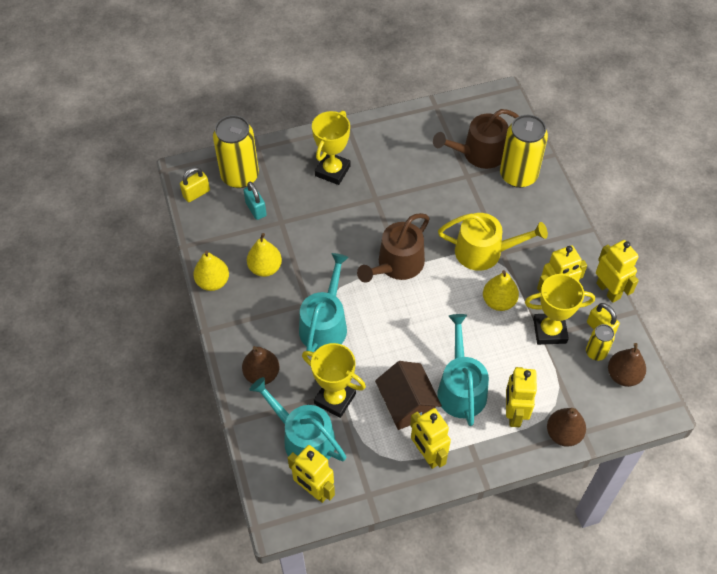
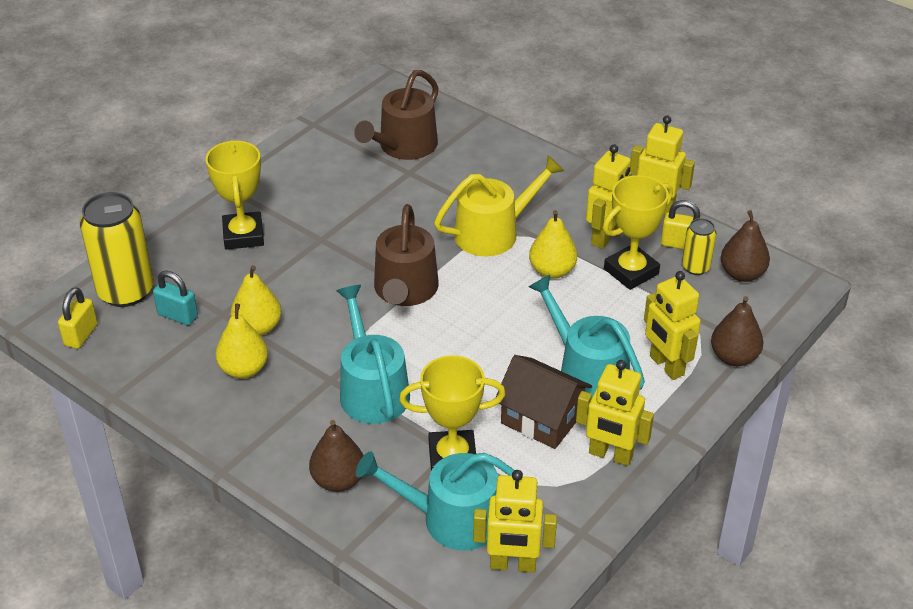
camera: 35 degrees left, 15 degrees down
yellow pear [193,251,229,291] -> yellow pear moved to [231,265,282,336]
yellow can [500,115,548,188] -> none

